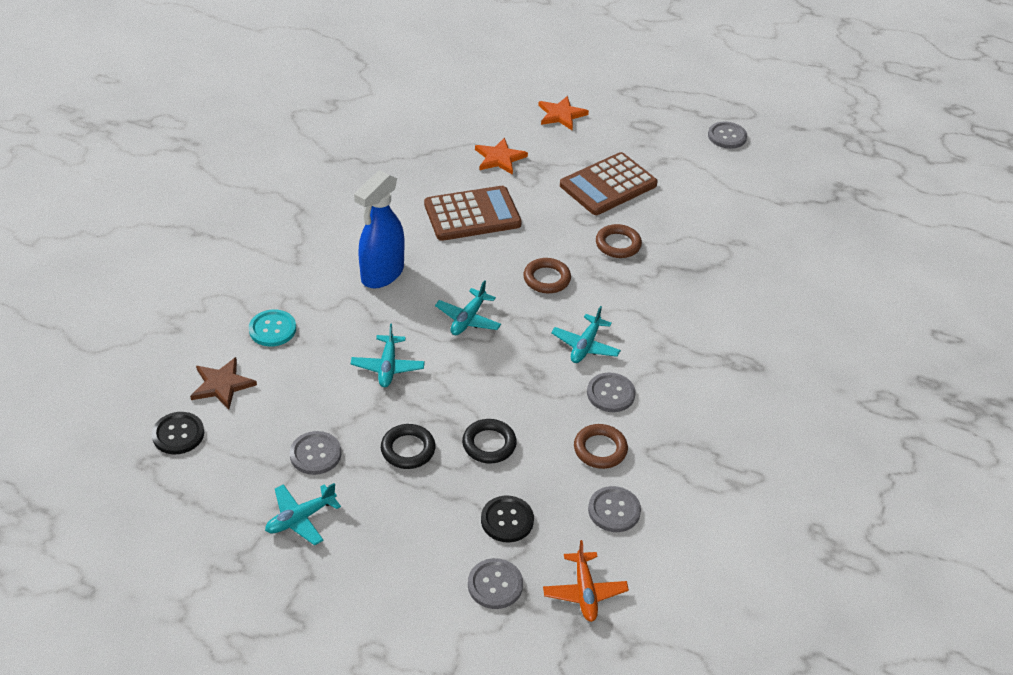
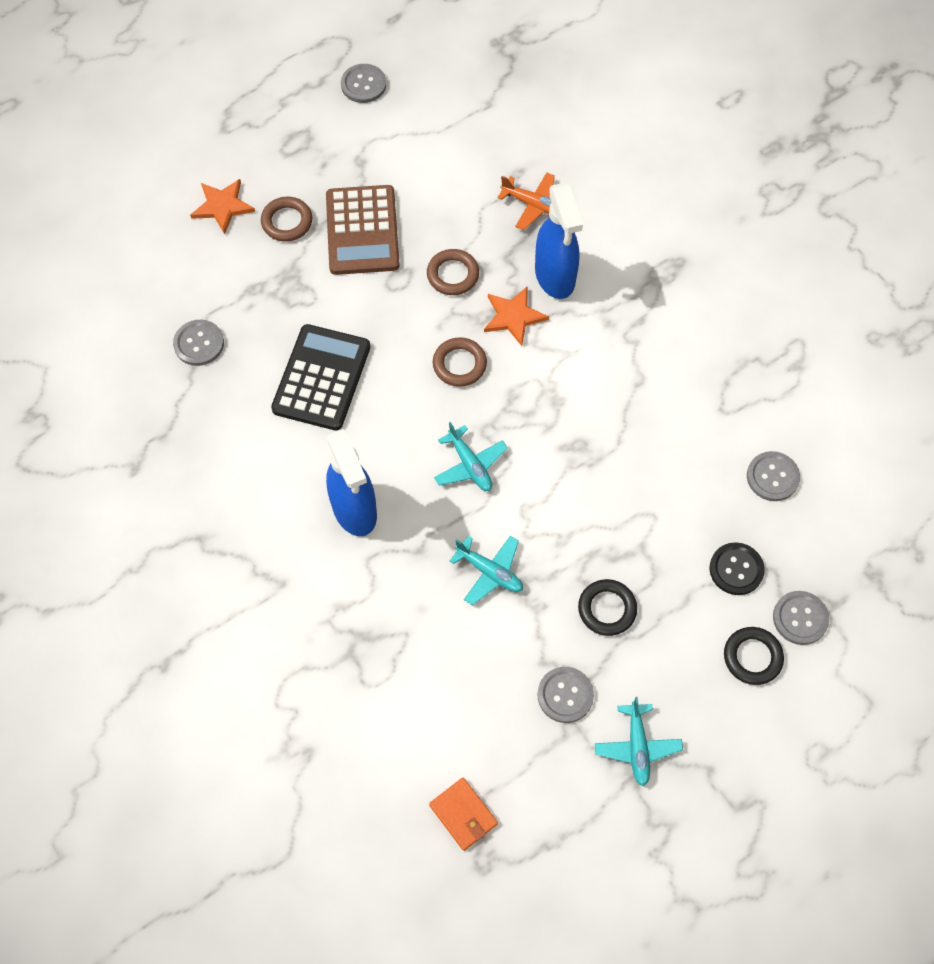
camera: 55 degrees left, 20 degrees up
black button [152,412,204,454] -> orange wallet [429,778,498,851]
brown star [190,357,257,409] -> none
turquoise button [249,310,296,346] -> none
brown calculator [424,186,522,241] -> black calculator [271,324,370,431]
black ring [462,419,517,463] -> black ring moved to [724,627,784,685]
orange star [475,137,528,175] -> orange star moved to [484,286,549,346]
orange plane [543,540,629,622] -> orange plane moved to [498,173,555,230]
turquoise plane [551,306,621,363] -> none
brown ring [574,424,628,469] -> brown ring moved to [261,197,312,242]
grey button [587,373,636,412] -> grey button moved to [173,320,224,366]
none -> blue spray bottle [535,183,583,299]

